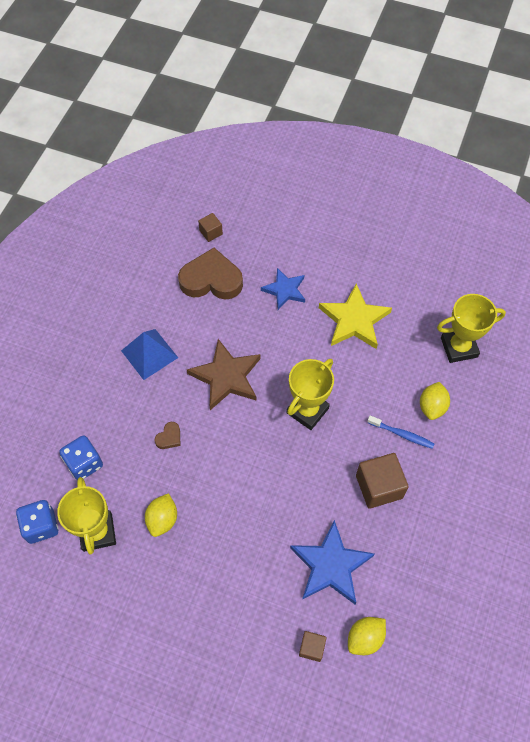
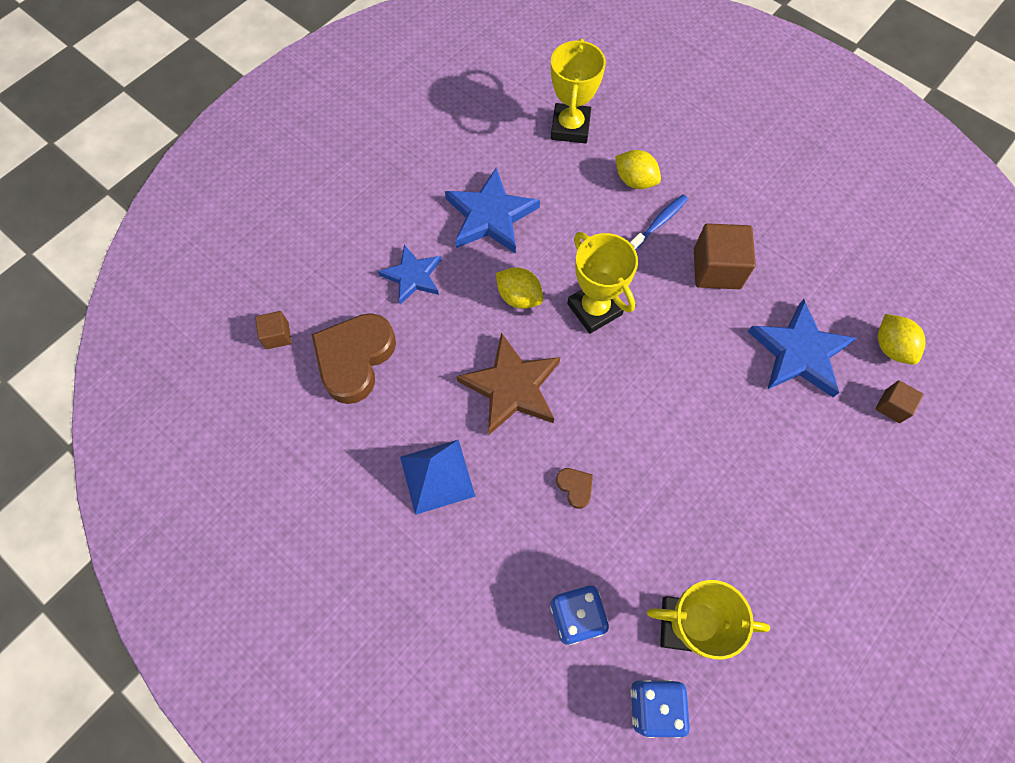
camera: 70 degrees left, 5 degrees up
yellow lemon [145,493,177,537] -> yellow lemon moved to [496,267,543,309]
yellow star [319,283,392,349] -> blue star [445,168,540,254]

